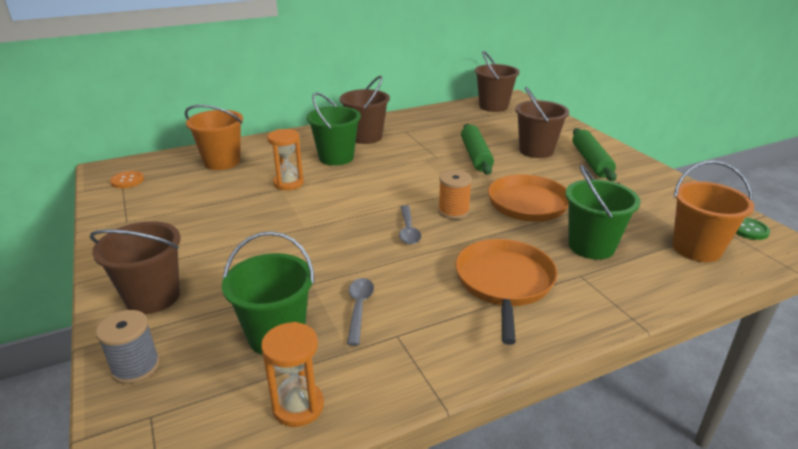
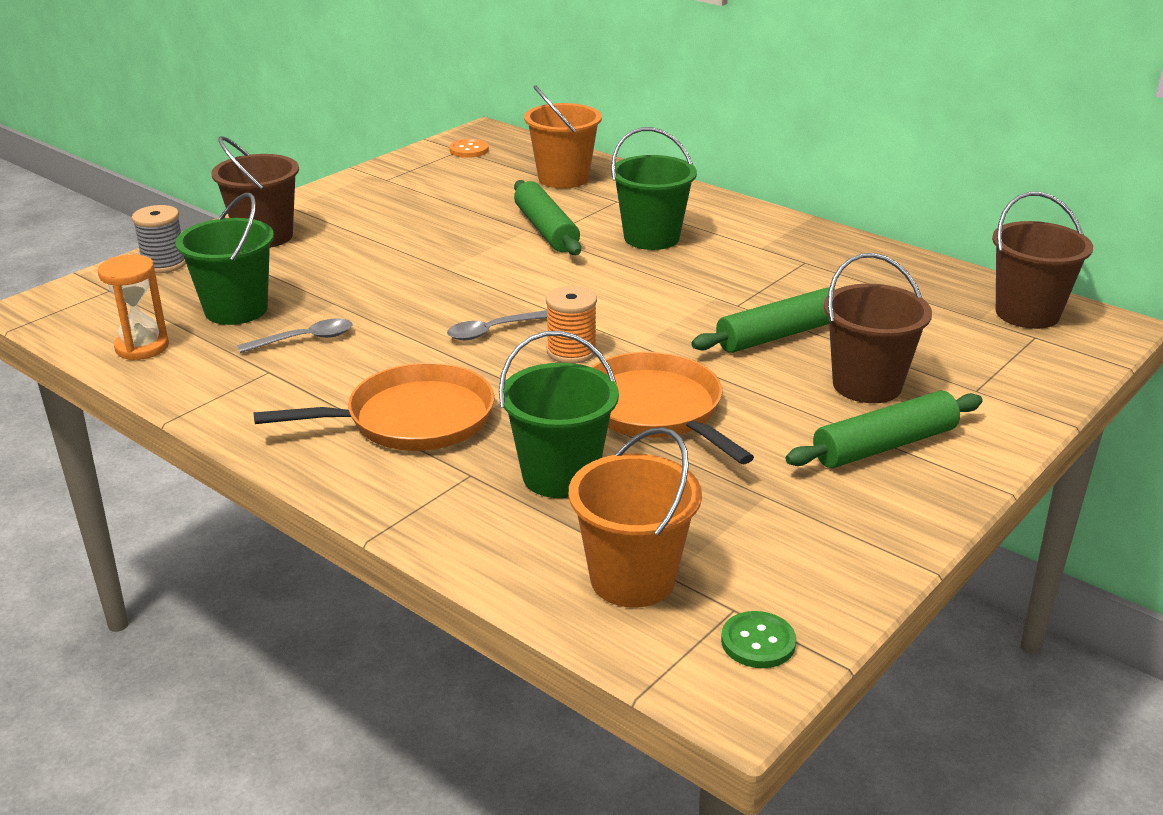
camera: 65 degrees right, 0 degrees up
orange hourglass [267,129,304,190] -> green rolling pin [514,180,581,255]
brown bucket [340,76,390,144] -> none

